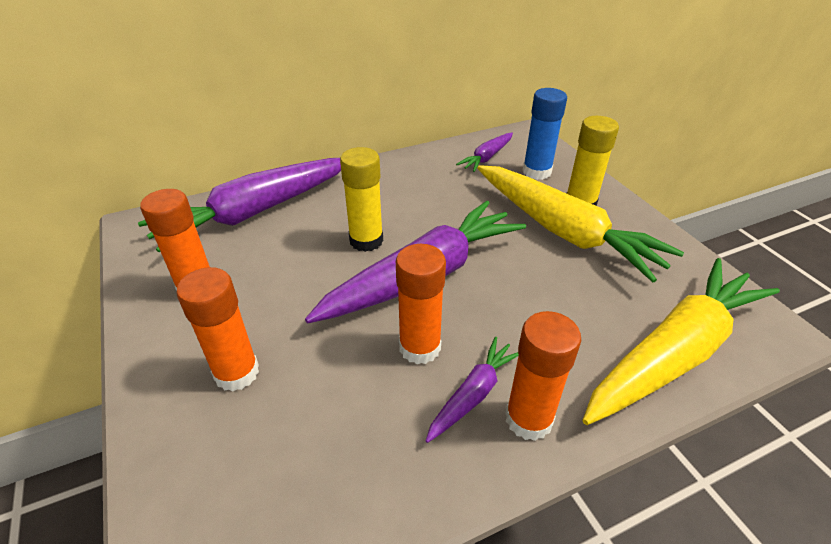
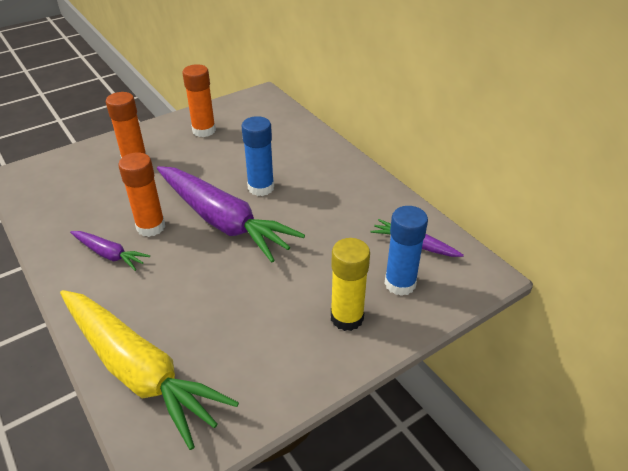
camera: 80 degrees right, 0 degrees up
purple carrot [138,158,341,253] -> none
yellow glue stick [340,147,383,252] -> blue glue stick [242,116,274,196]
yellow carrot [477,165,684,282] -> none
orange glue stick [505,311,581,441] -> none

